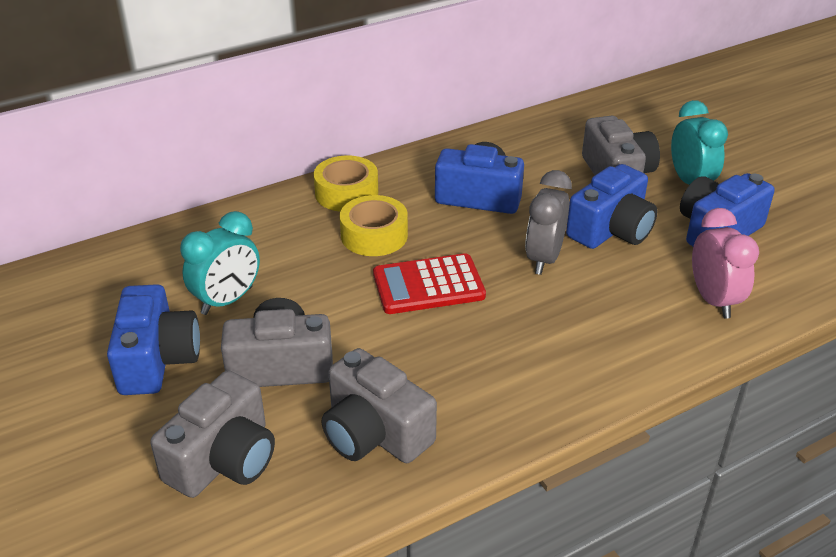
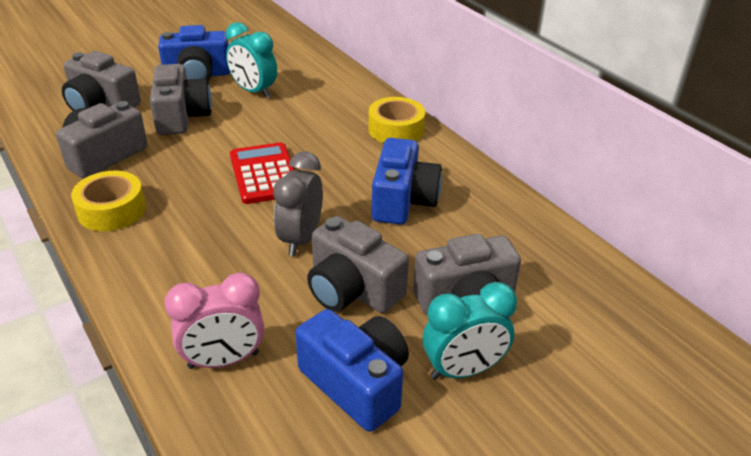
camera: 85 degrees right, 0 degrees up
yellow tape [340,195,408,256] -> yellow tape moved to [71,171,146,231]
grey clock [525,170,572,275] -> grey clock turned 90 degrees counterclockwise [273,152,323,256]
blue camera [566,164,658,249] -> grey camera [307,216,409,313]

